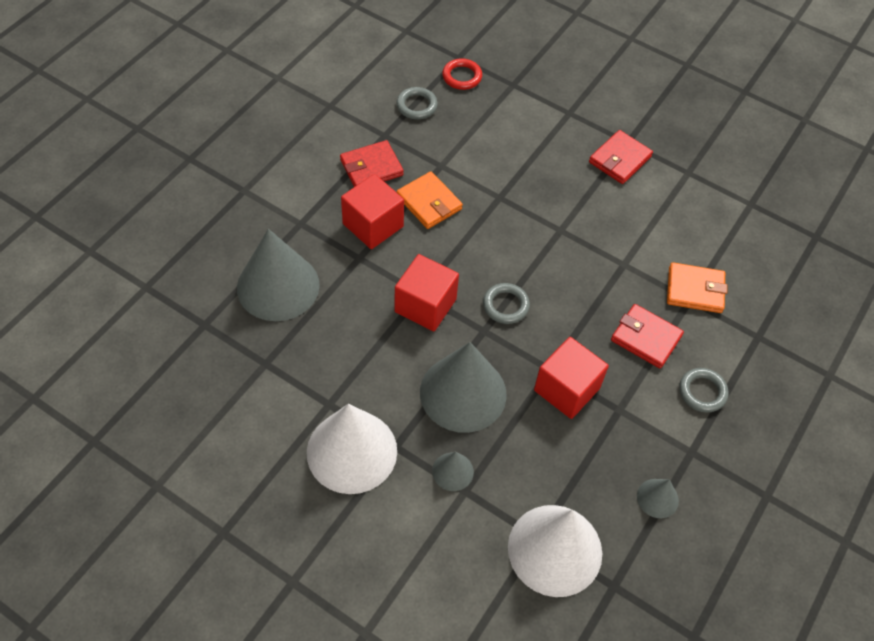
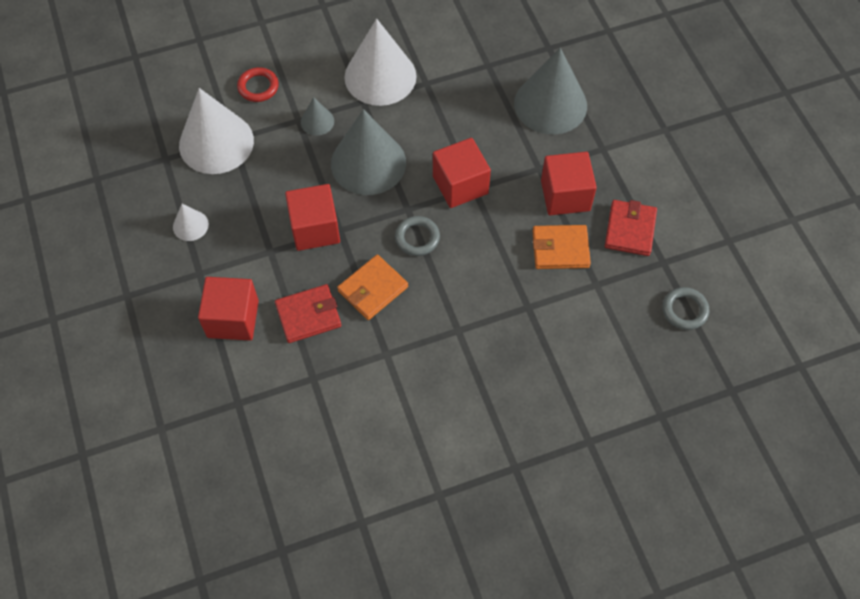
camera: 130 degrees right, 5 degrees up
red ring [442,59,482,90] -> red ring moved to [237,67,279,102]
red wallet [589,130,653,184] -> none
grey cone [637,479,679,518] -> white cone [173,204,209,241]
orange wallet [667,262,728,313] -> orange wallet moved to [337,255,408,320]
grey ring [679,368,729,413] -> red cube [198,277,259,341]

